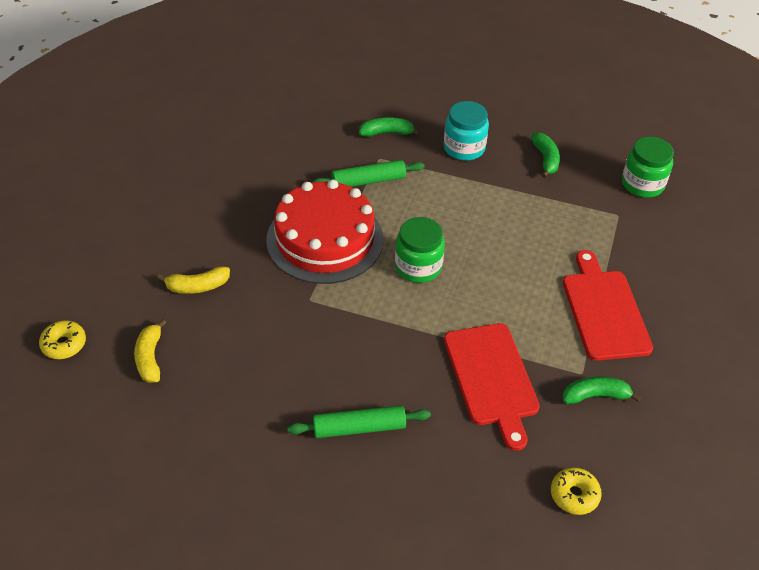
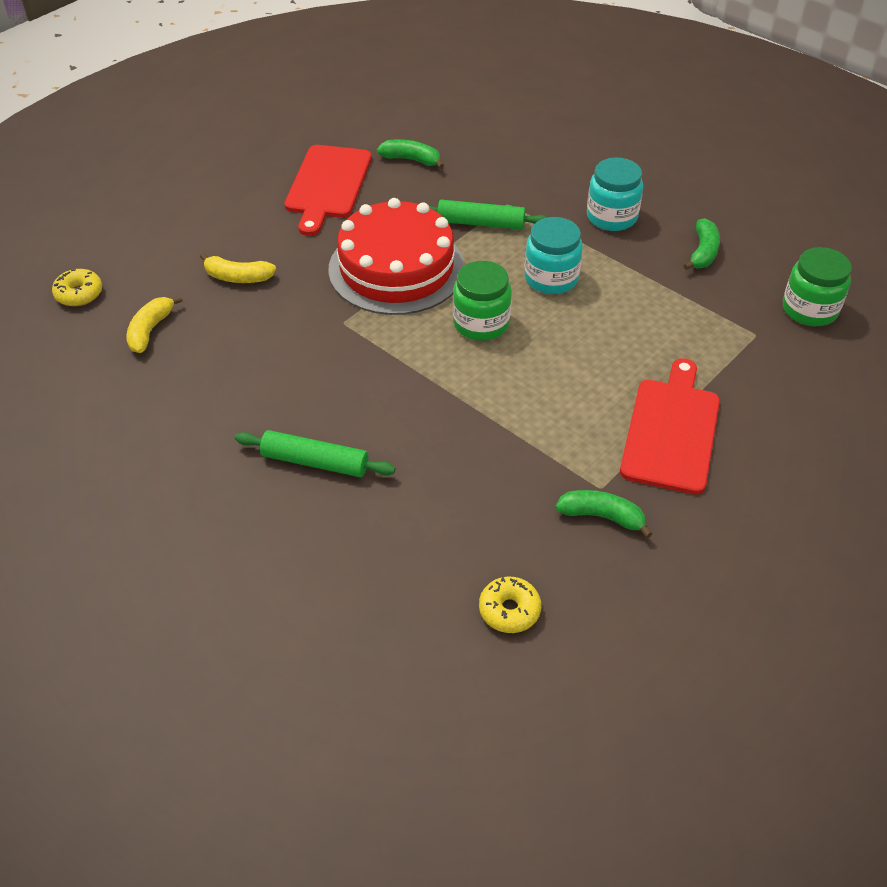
camera: 25 degrees right, 0 degrees up
green banana [359,117,421,137] -> green banana moved to [377,139,444,169]
red cutting board [444,323,540,451] -> red cutting board moved to [284,145,372,236]
none -> turquoise jar [524,217,583,294]

